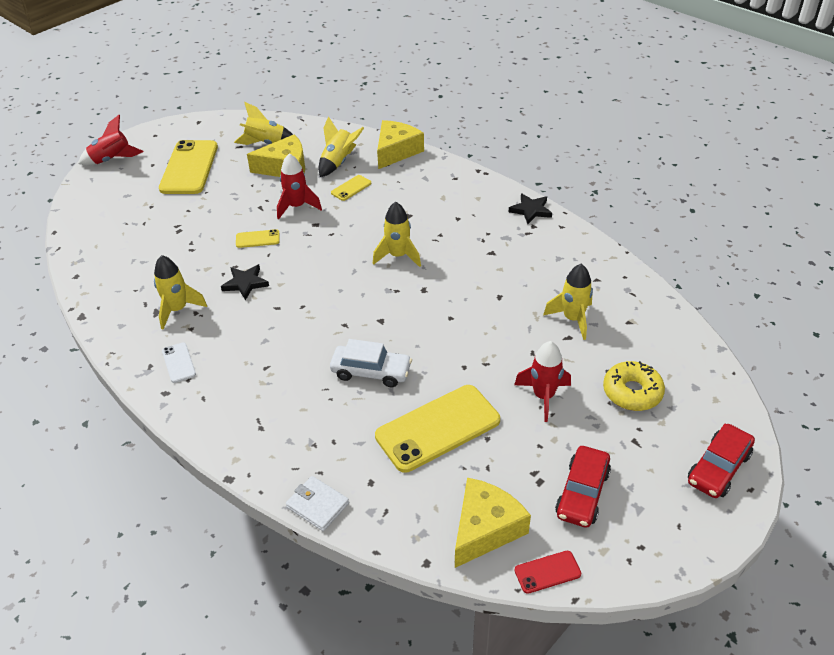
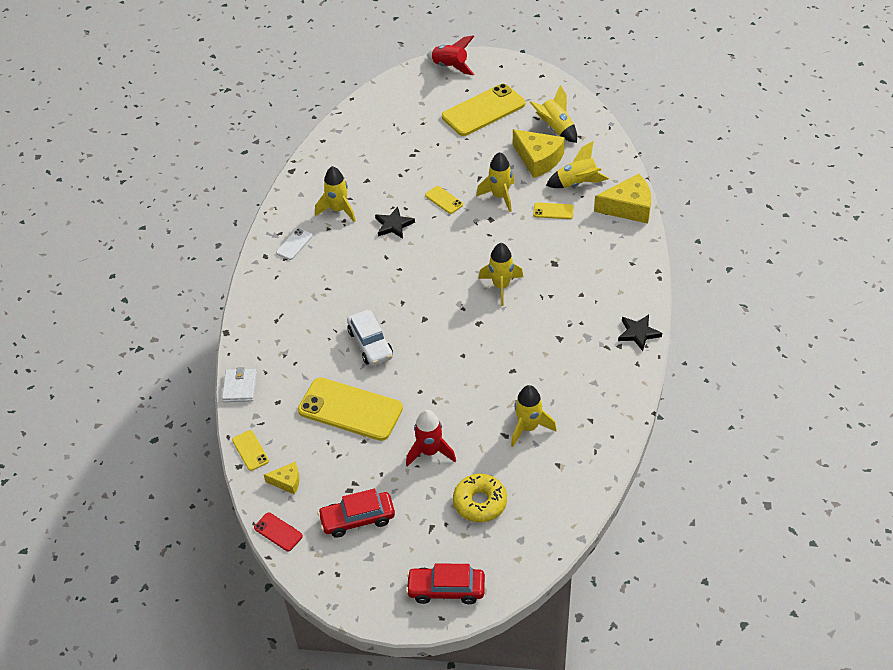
camera: 55 degrees right, 5 degrees up
red rocket [277,154,322,219] -> yellow rocket [476,152,514,212]
yellow cheese [455,478,531,568] -> yellow cheese [264,462,299,495], size x0.52
none -> yellow phone [232,430,269,471]

